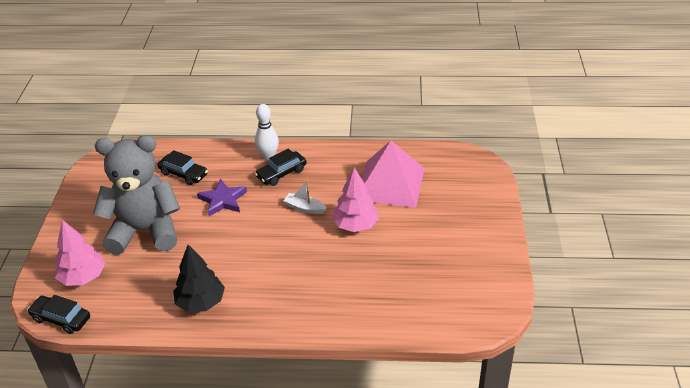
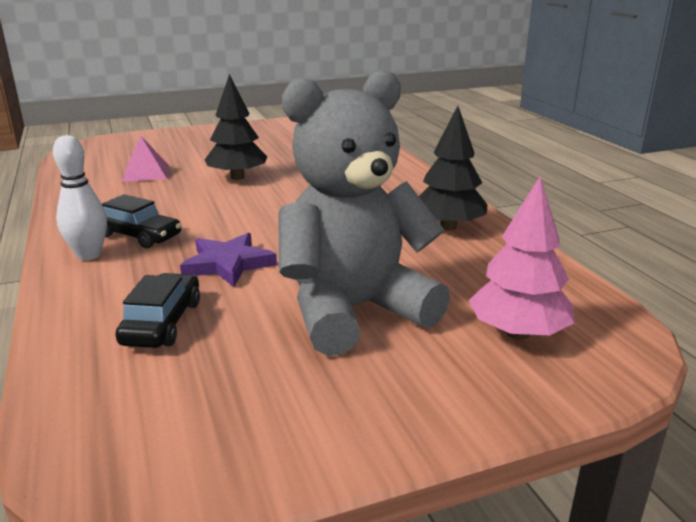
camera: 115 degrees left, 15 degrees down
black car [27,295,90,334] -> none
grey teddy bear [93,135,180,255] -> grey teddy bear turned 90 degrees clockwise [278,70,450,356]
white boat [284,180,327,214] -> none
pink tree [332,167,379,232] -> black tree [205,74,268,180]
pink pyramid [362,141,425,208] -> pink pyramid [122,136,169,182], size x0.51

